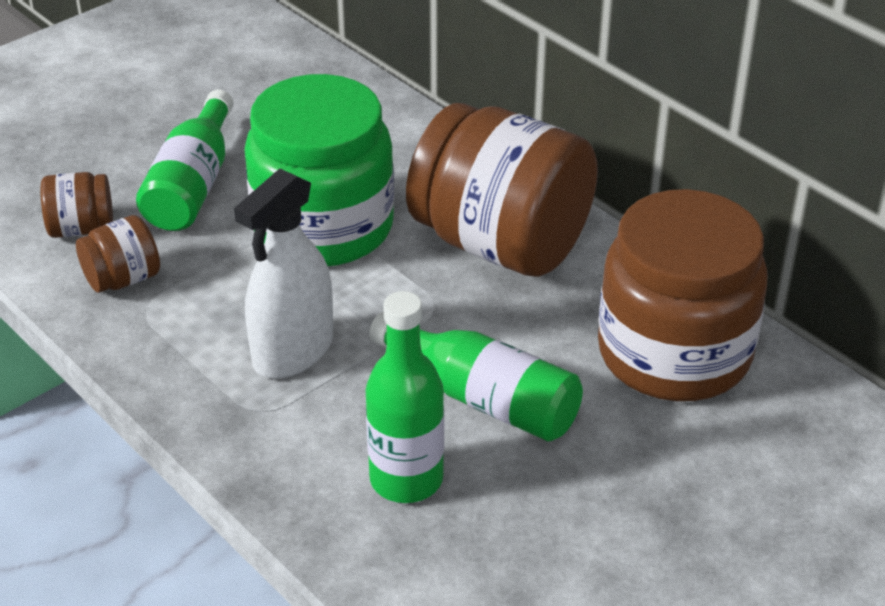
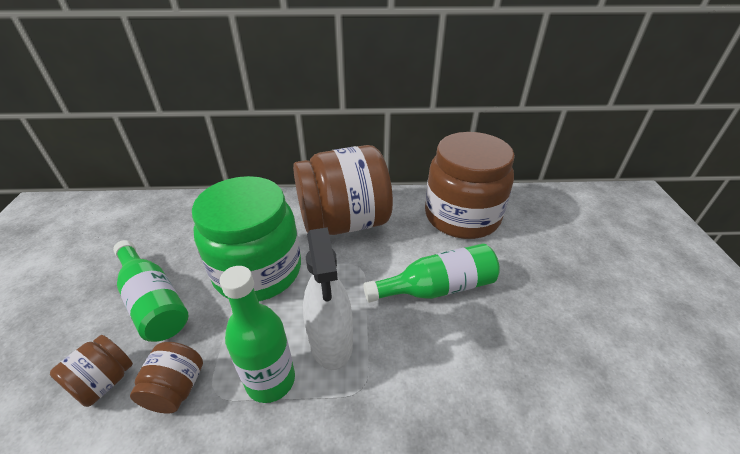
camera: 50 degrees left, 0 degrees up
green bottle [366,291,444,503] -> green bottle moved to [220,266,295,403]

